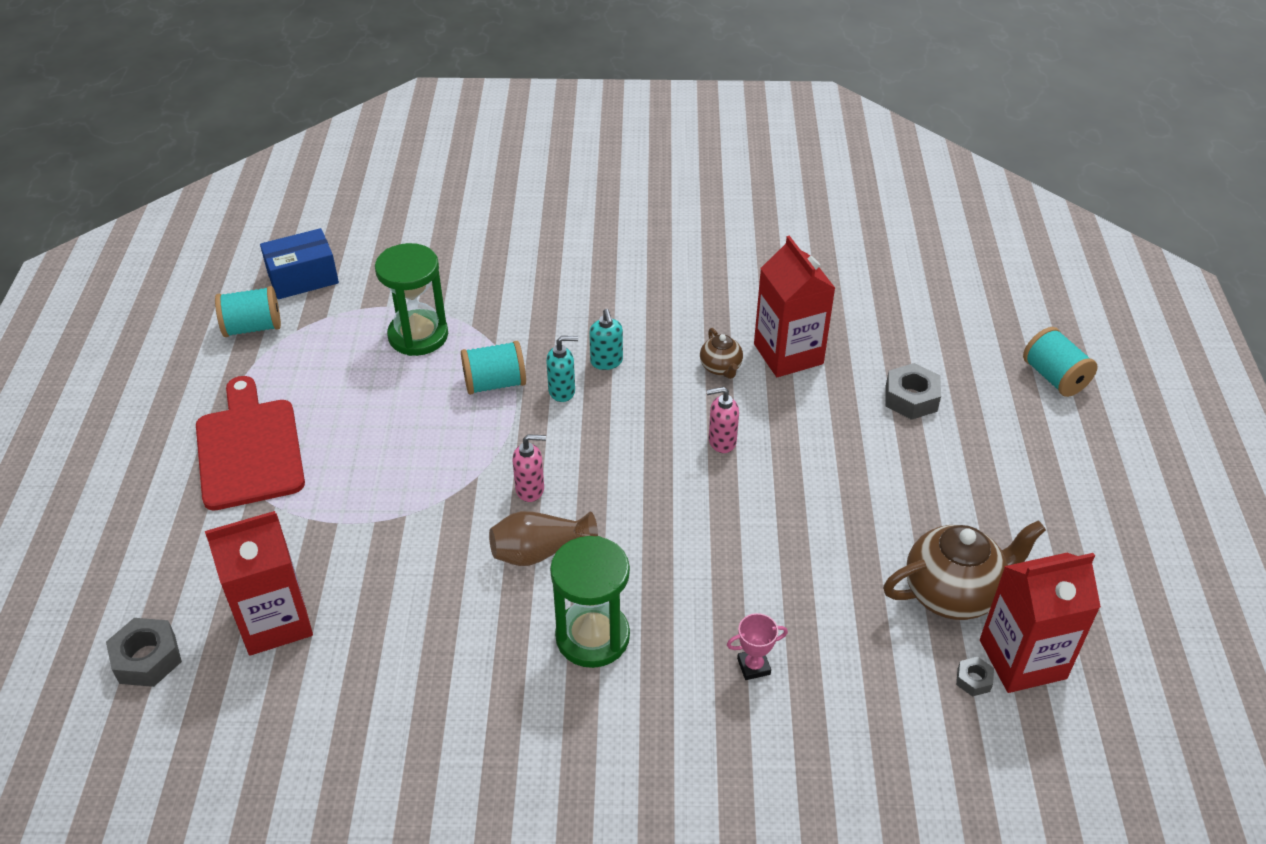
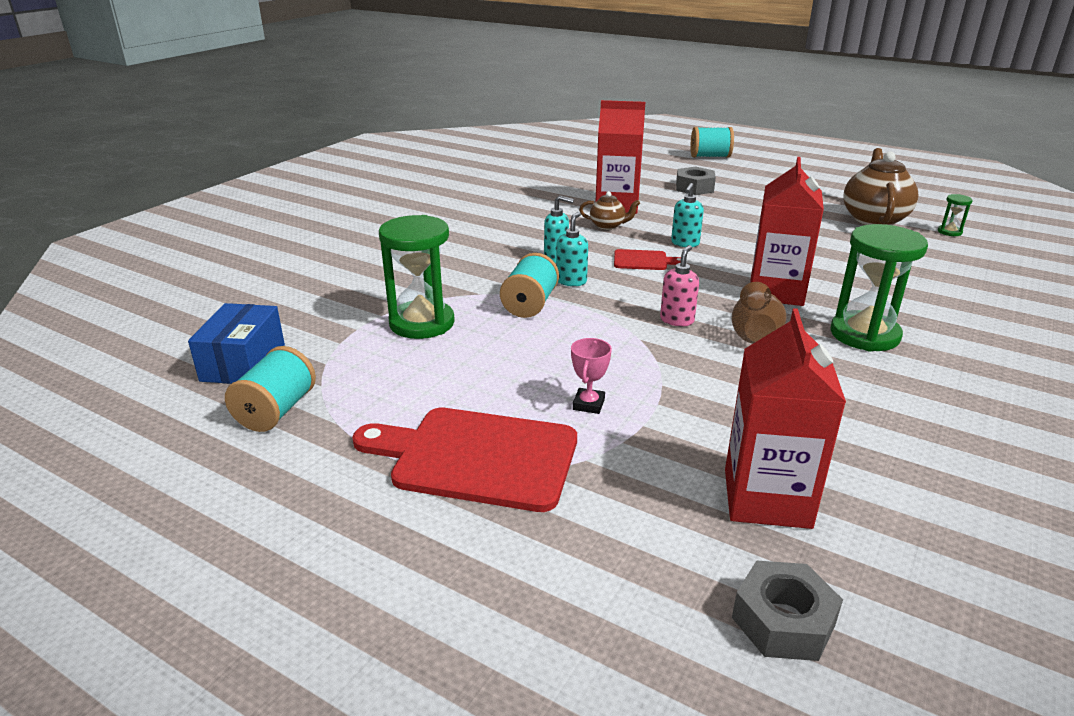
camera: 60 degrees left, 15 degrees down
pink soap dispenser [706,387,739,453] -> turquoise soap dispenser [671,183,704,247]
pink trophy [727,613,788,680] -> pink trophy moved to [571,338,612,414]
grey nut [956,657,994,697] -> green hourglass [938,194,973,236]
red carton [980,553,1101,693] -> red carton moved to [750,157,824,306]
none -> red cutting board [614,249,681,270]

